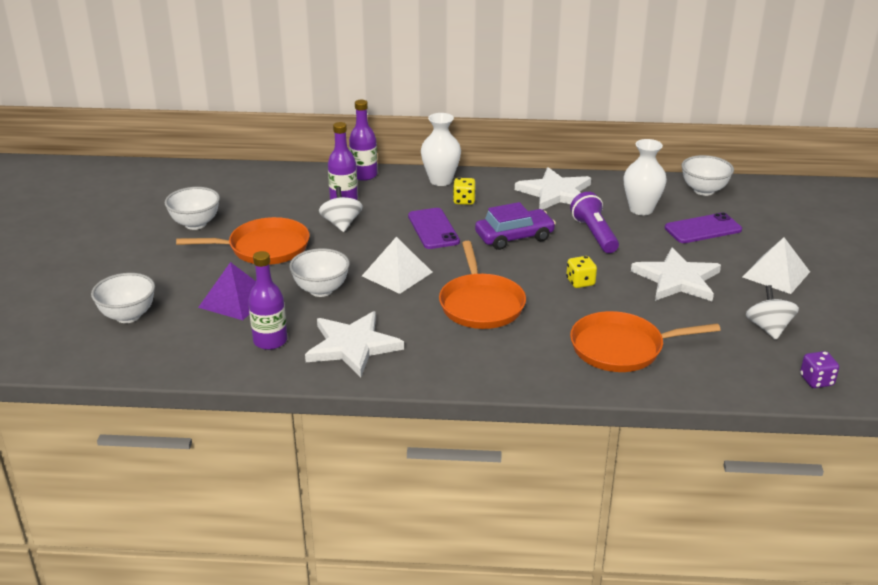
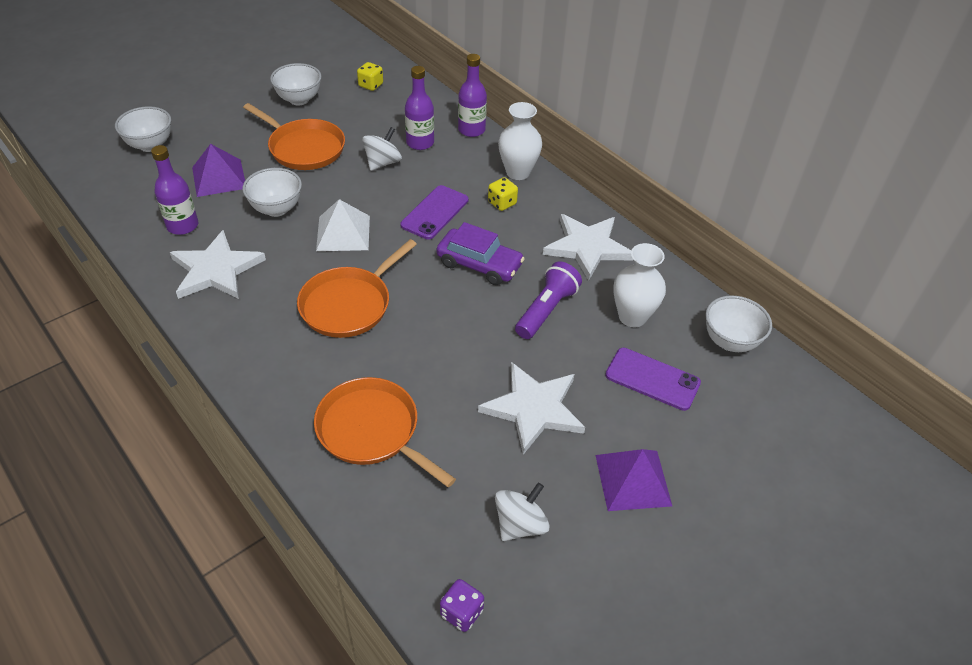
camera: 45 degrees right, 15 degrees up
yellow dice [566,256,597,288] -> yellow dice moved to [357,62,383,91]
white pyramid [743,237,810,294] -> purple pyramid [595,449,672,511]

